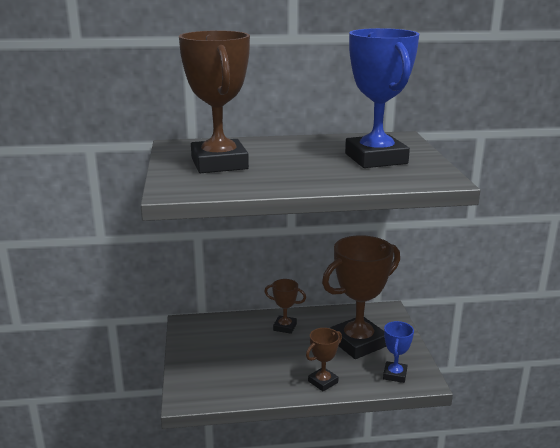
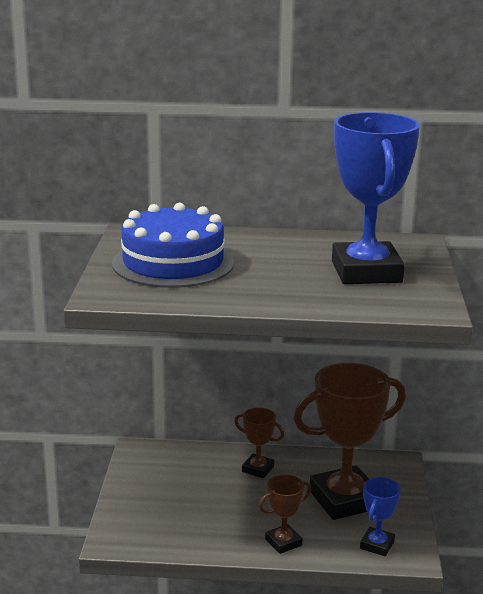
camera: 10 degrees right, 0 degrees up
brown trophy [179,30,250,173] -> blue cake [112,203,234,288]

